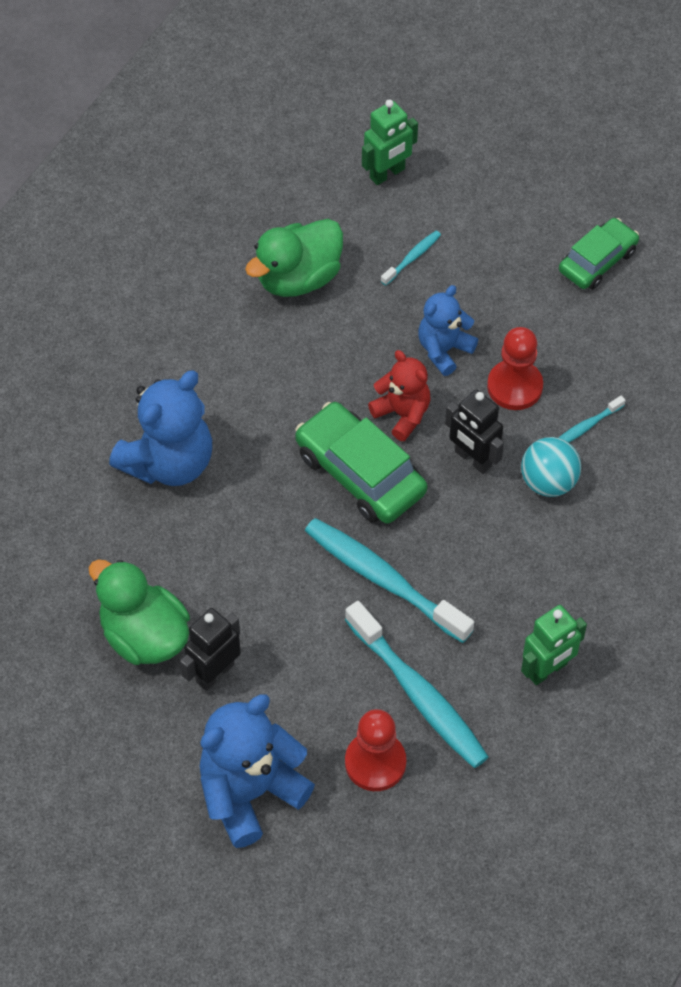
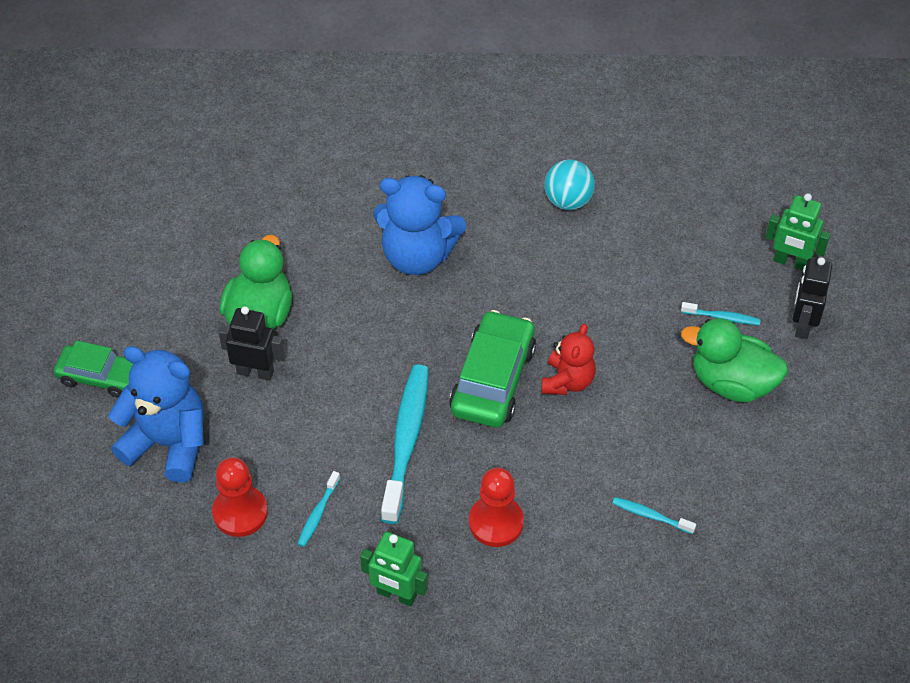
camera: 60 degrees right, 5 degrees down
green duck [245,219,343,297] -> green duck moved to [681,318,788,402]
turquoise toothbrush [345,601,489,768] -> turquoise toothbrush [297,471,340,547], size x0.46
blue teddy bear [418,285,478,376] -> none
black robot [445,390,504,474] -> black robot moved to [792,257,832,339]
red pawn [487,327,543,410] -> red pawn moved to [469,467,524,547]
turquoise ball [521,437,581,497] -> turquoise ball moved to [544,159,595,210]
green car [559,218,639,289] -> green car moved to [54,341,133,398]

